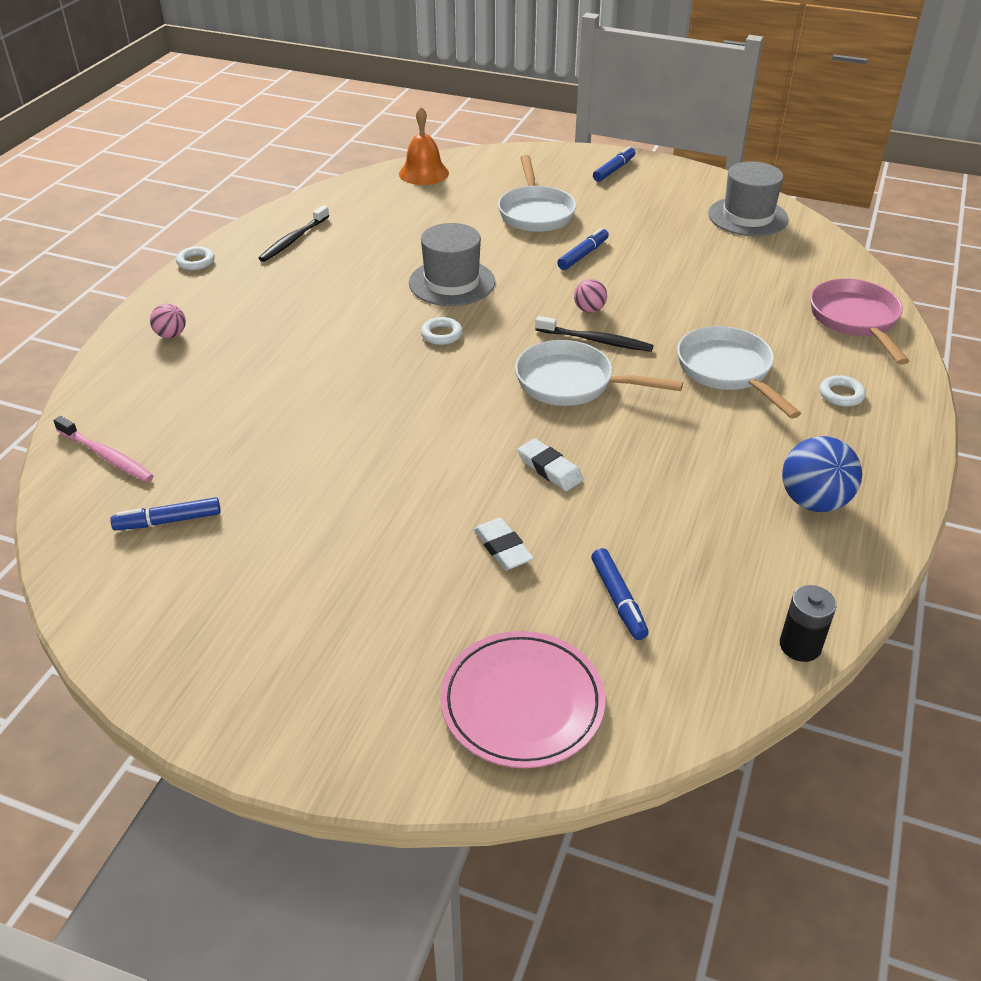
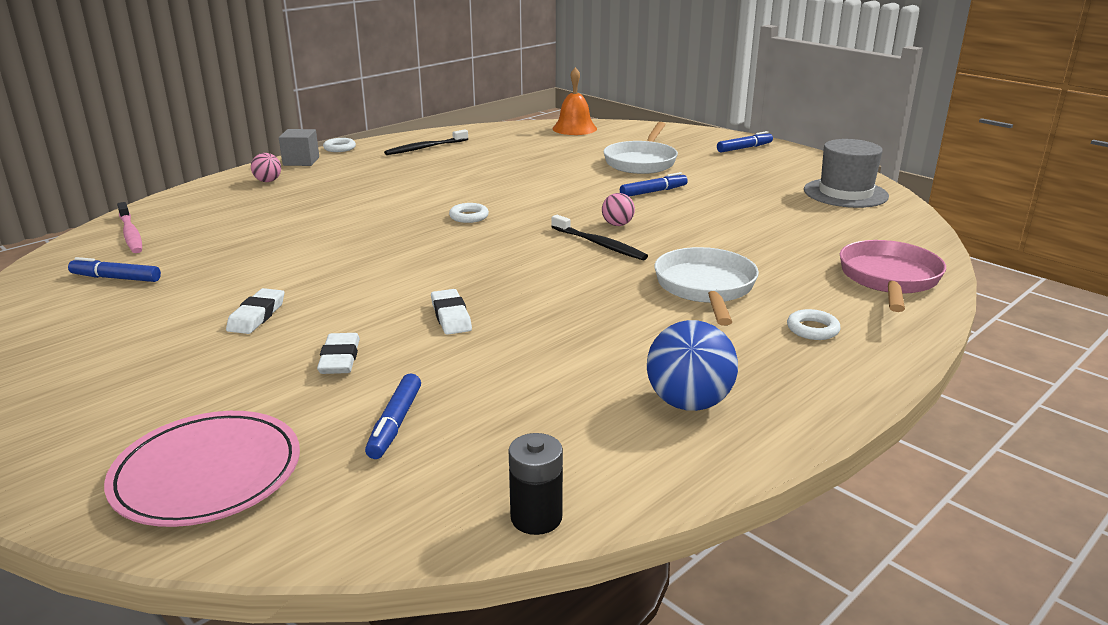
camera: 25 degrees right, 15 degrees down
grey hat [409,223,495,306] -> none
white pan [515,340,683,406] -> none
none -> white eraser [226,288,284,334]
none -> grey cube [279,129,319,166]

